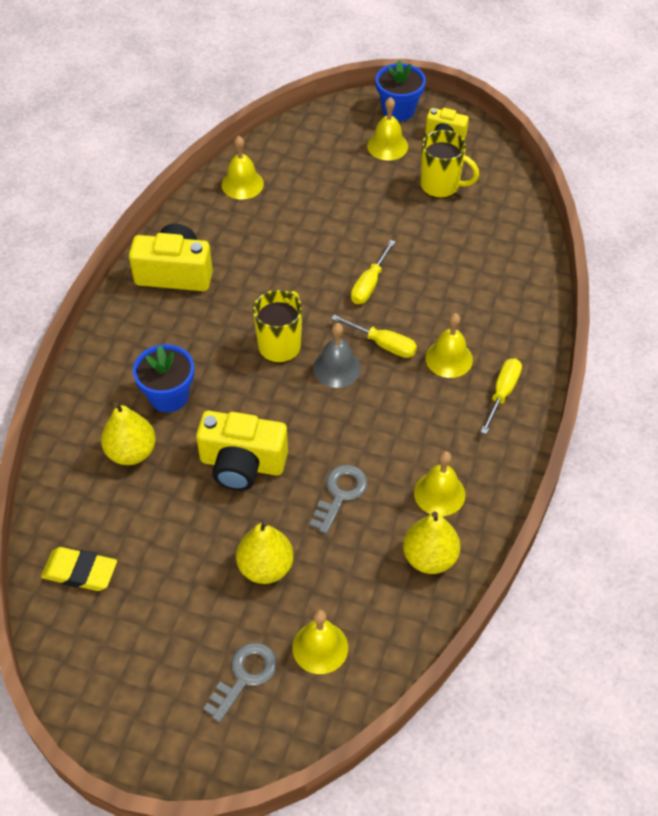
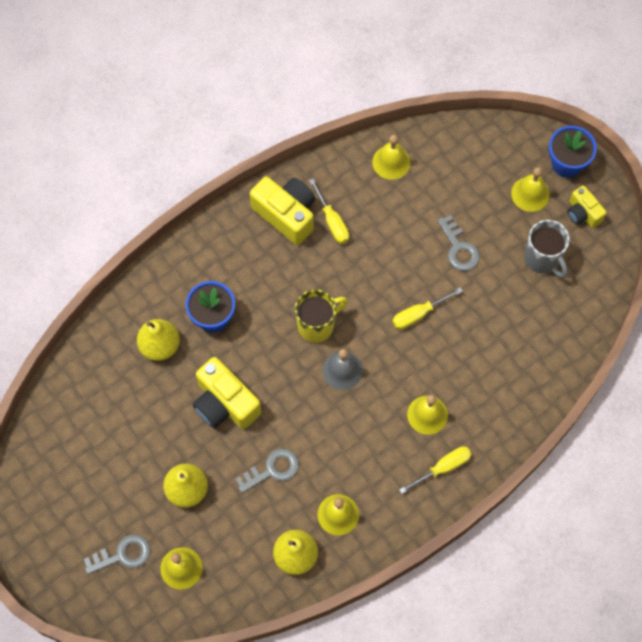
camera: 35 degrees right, 15 degrees up
yellow eraser [41,547,117,591] -> none
yellow screwdriver [331,315,417,358] -> yellow screwdriver moved to [309,178,349,244]
yellow mug [421,130,479,198] -> grey mug [524,220,570,278]
none -> grey key [438,215,480,271]

